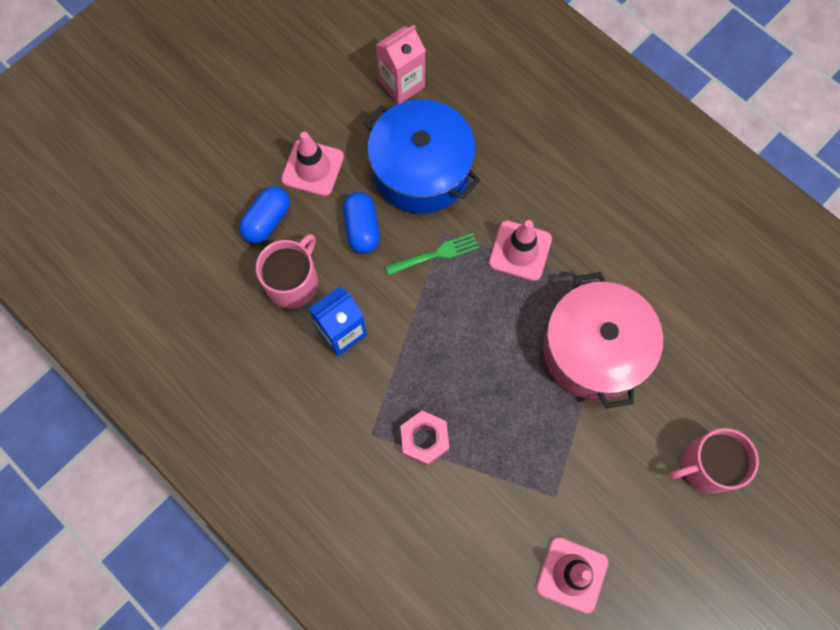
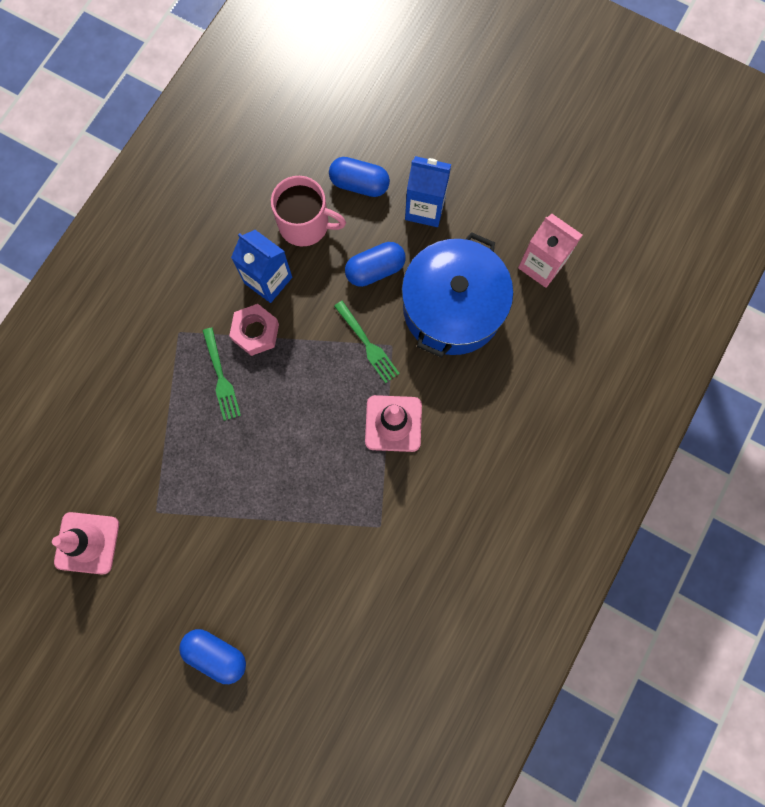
camera: 75 degrees right, 5 degrees up
pink traffic cone [281,132,344,196] -> blue carton [405,156,451,227]
pink nut [400,411,449,466] -> pink nut moved to [229,304,279,356]
pink pot [543,272,663,409] -> none
pink mug [669,428,759,494] -> blue capsule [179,629,246,684]
none -> green fork [202,327,241,421]

